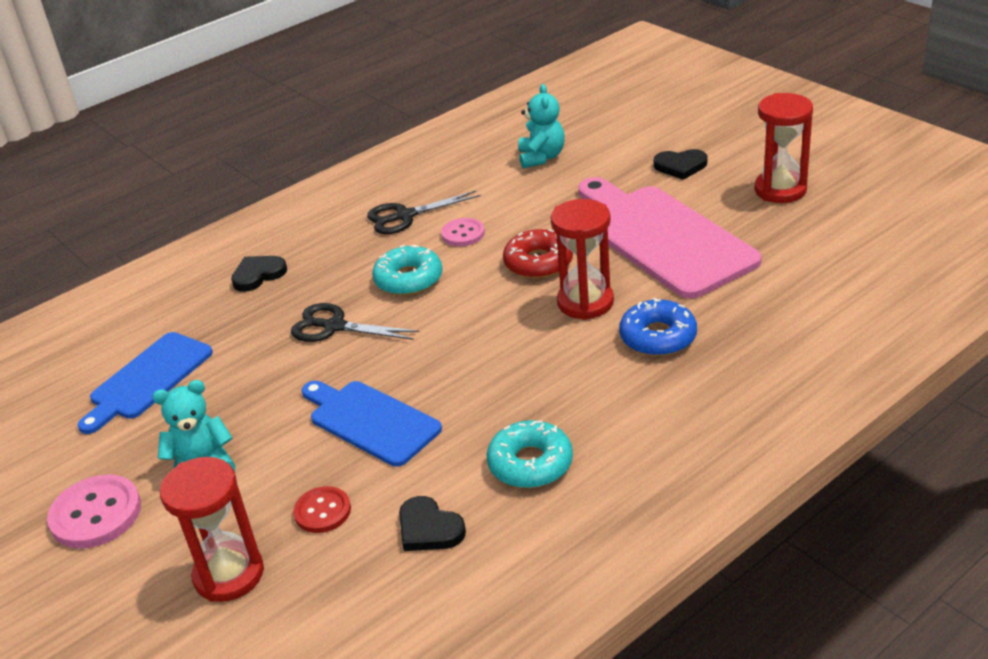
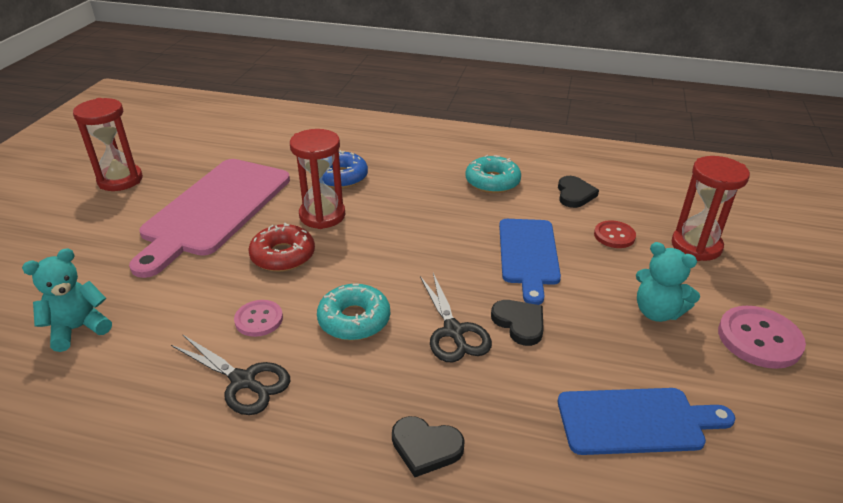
camera: 130 degrees left, 0 degrees up
black heart [654,149,708,180] -> black heart moved to [491,300,544,346]

